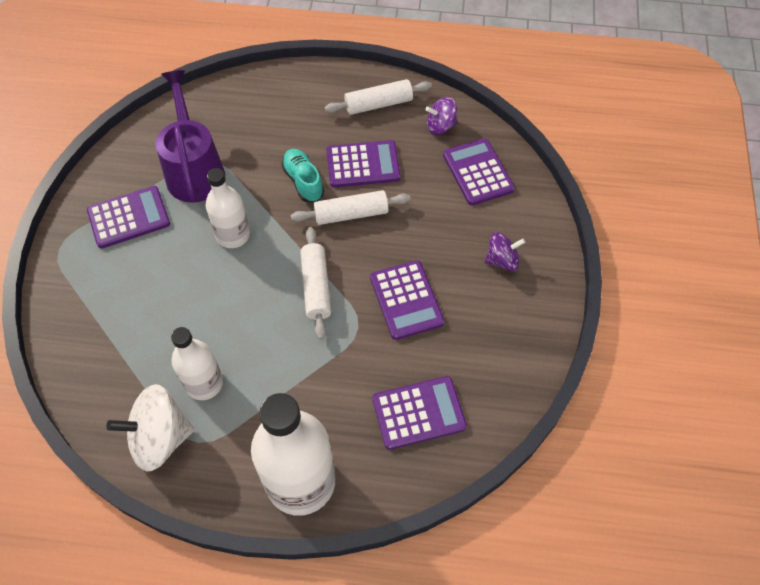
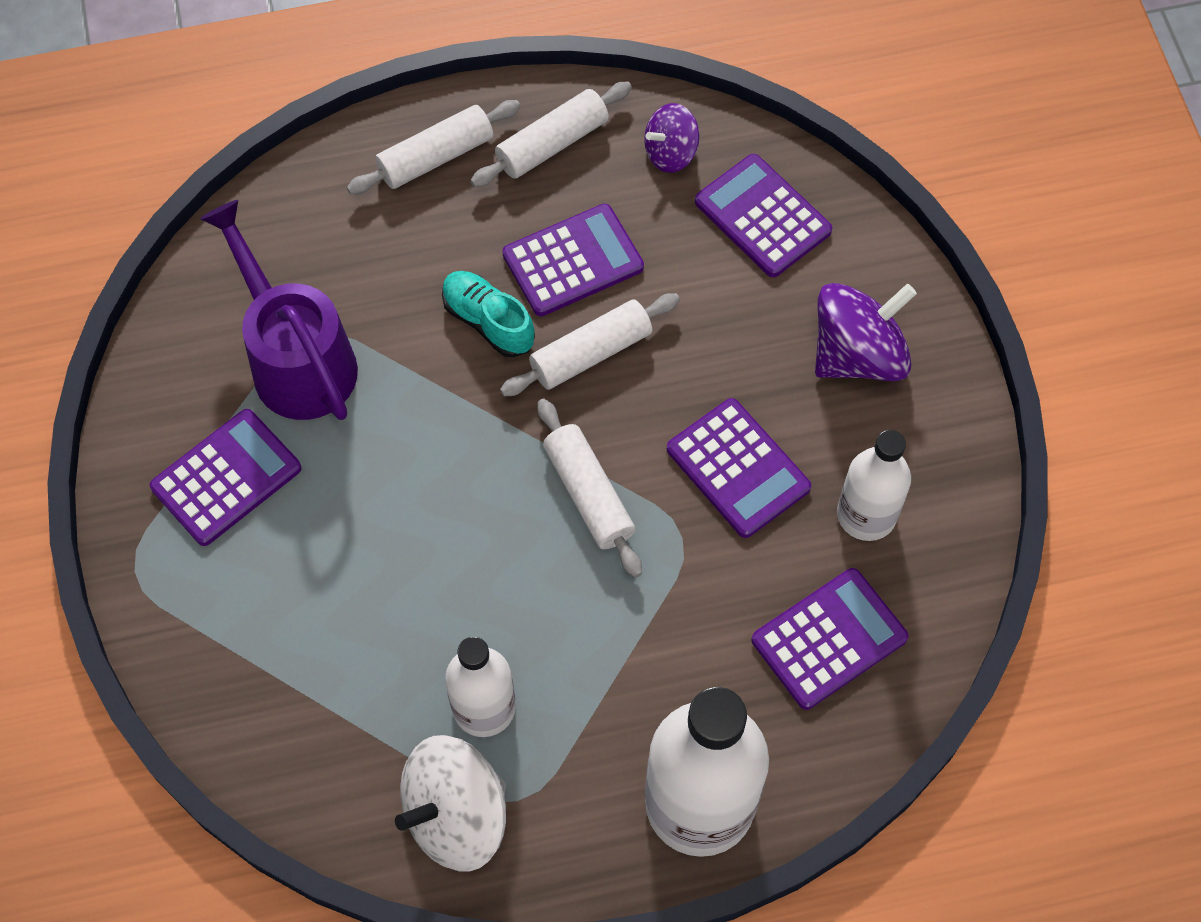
camera: 20 degrees left, 5 degrees up
white bottle [205,168,250,248] -> white bottle moved to [837,430,911,541]
purple spinning top [485,232,525,271] -> purple spinning top [815,283,917,381], size x1.70
none -> white rolling pin [347,100,521,194]

